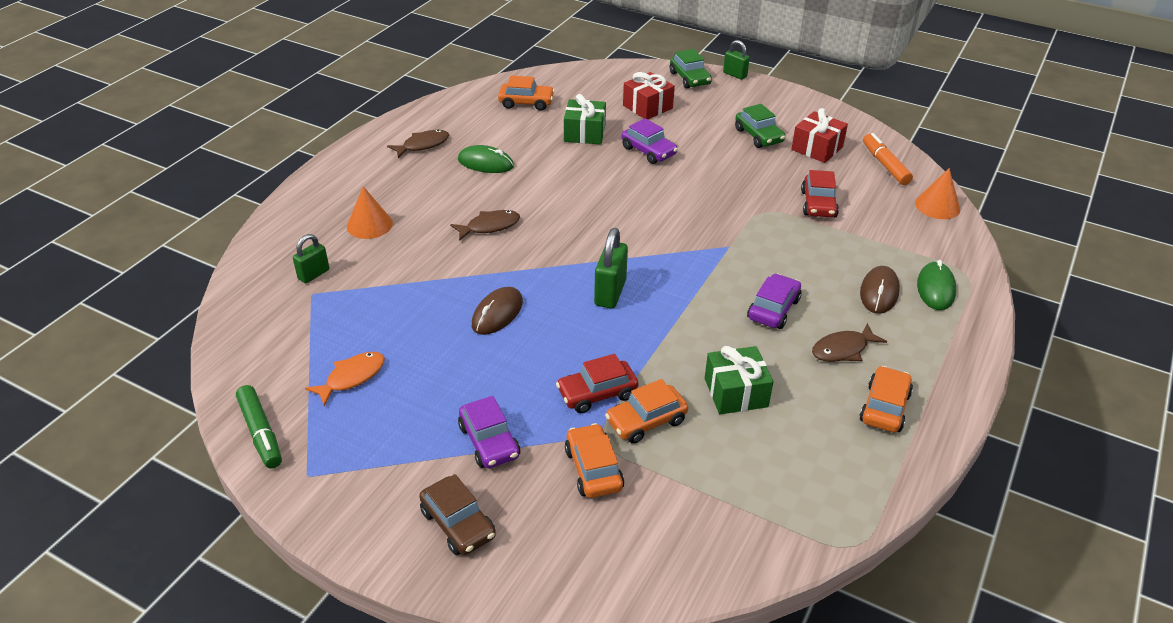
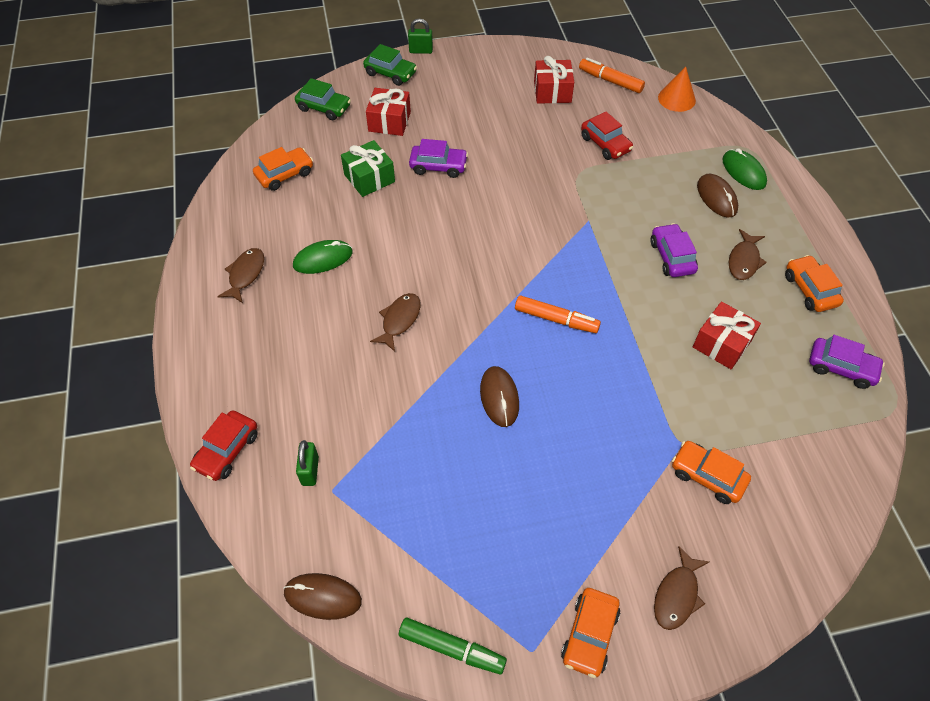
camera: 40 degrees left, 15 degrees up
orange fish [305,352,385,406] -> none
orange cone [347,186,393,239] -> none
brown car [419,474,496,555] -> brown fish [654,546,709,630]
purple car [458,396,520,468] -> purple car moved to [809,335,885,389]
red car [556,354,639,413] -> red car moved to [190,410,258,481]
green padlock [594,228,628,309] -> orange marker [515,295,601,333]
orange car [605,379,688,444] -> orange car moved to [561,588,620,678]
green gift [705,346,773,414] -> red gift [693,301,761,369]
green car [735,104,785,148] -> green car moved to [295,78,351,120]
none -> brown mouse [283,573,362,620]

